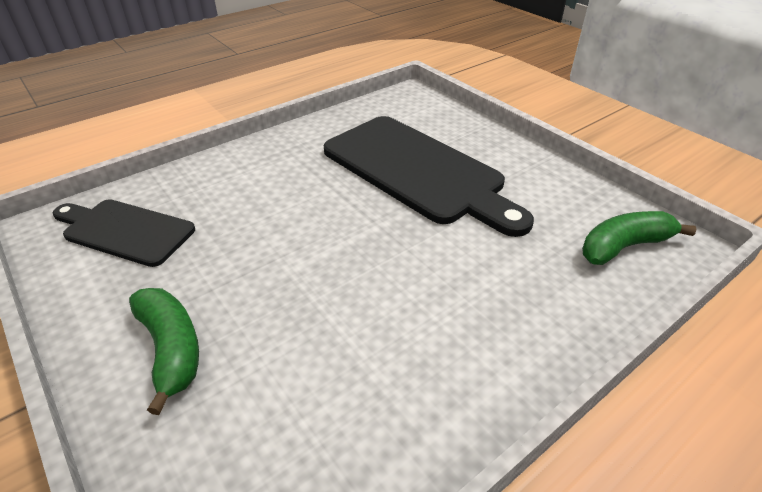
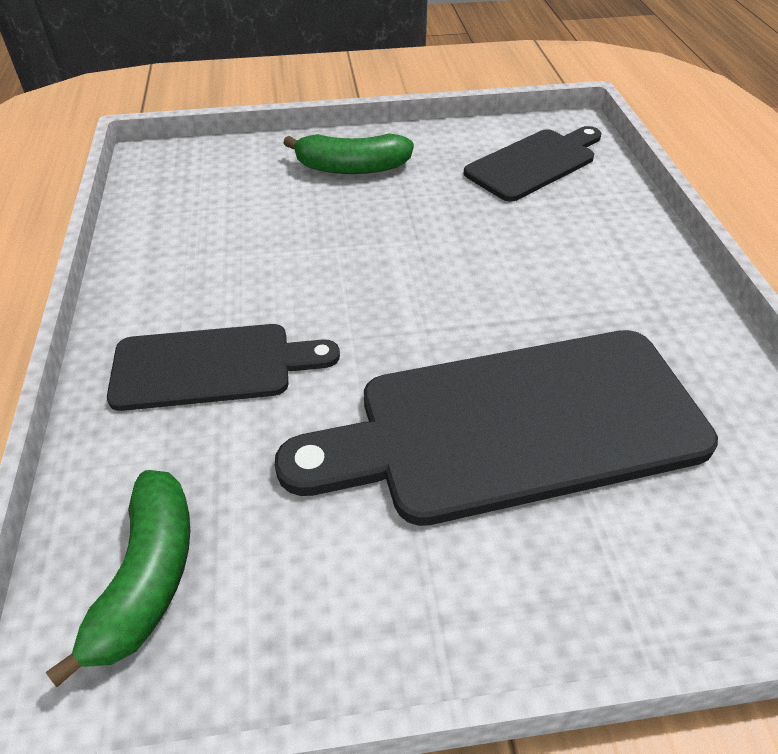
camera: 120 degrees right, 5 degrees up
none -> black cutting board [107,324,340,411]

